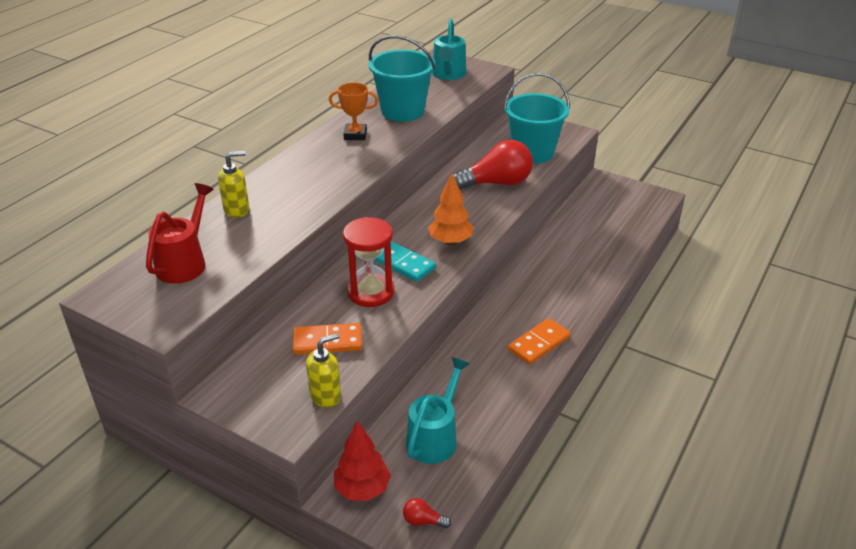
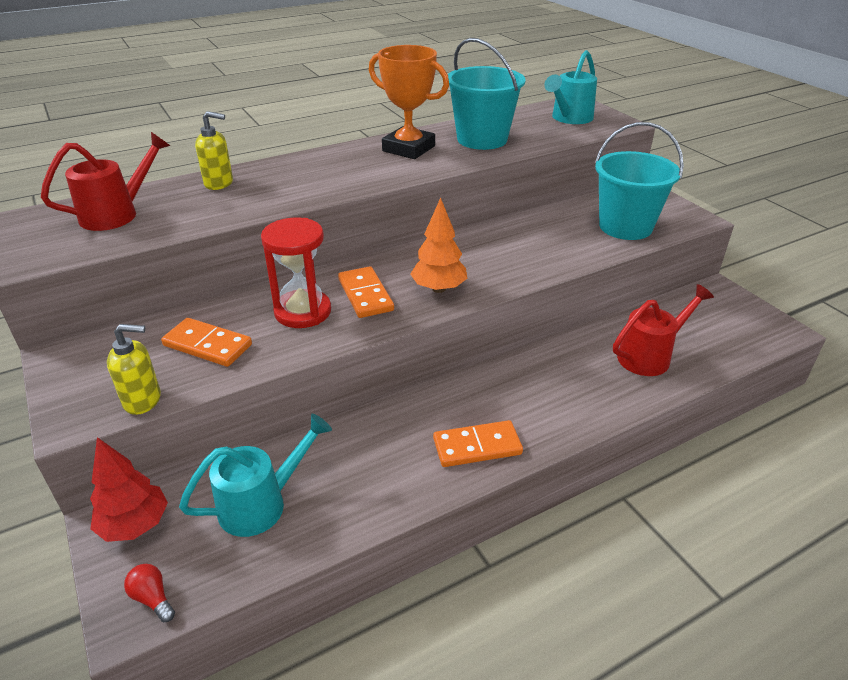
camera: 30 degrees right, 0 degrees up
orange trophy [329,82,378,140] -> orange trophy [369,45,449,159], size x1.60
turquoise domino [374,241,436,282] -> orange domino [338,266,394,318]
red light bulb [453,140,533,190] -> none
none -> red watering can [613,284,714,376]

